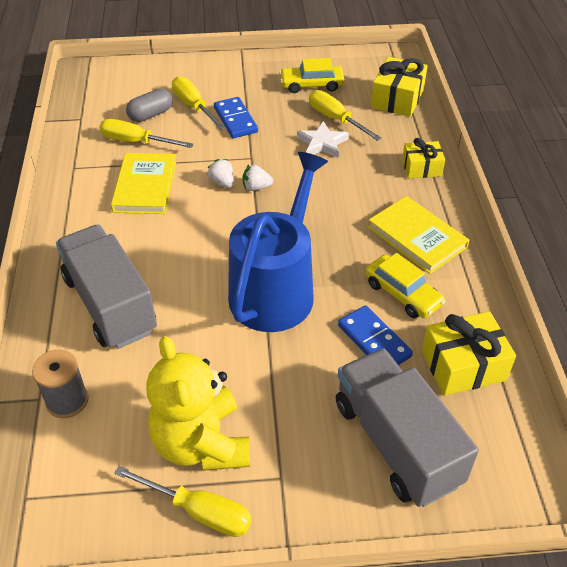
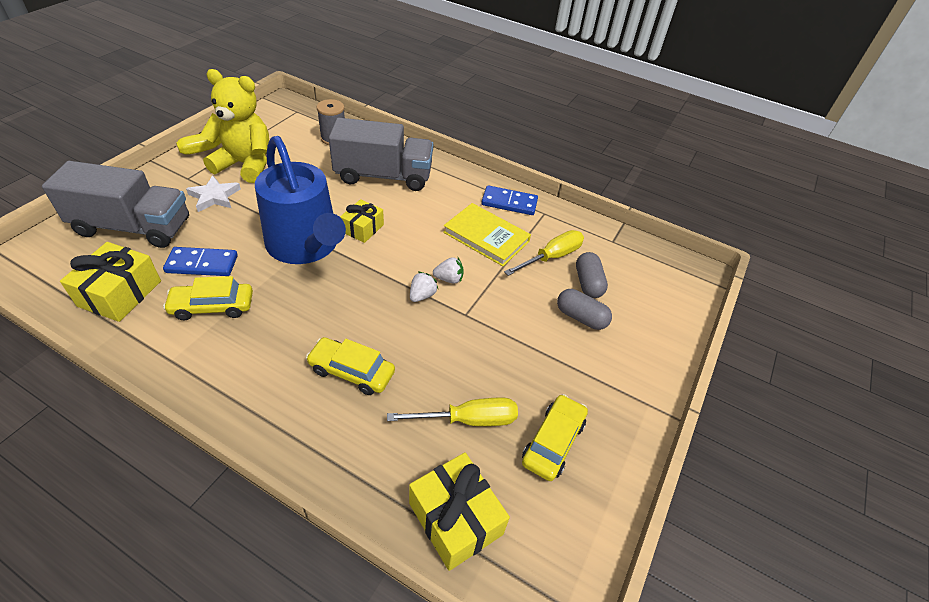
camera: 120 degrees right, 0 degrees up
yellow screwdriver [172,77,226,130] -> grey capsule [557,289,612,330]
blue domino [214,97,258,138] -> blue domino moved to [481,185,538,215]
white star [297,121,349,158] -> white star moved to [186,175,241,212]
yellow book [368,196,469,274] -> none
yellow gift [402,138,445,178] -> yellow gift moved to [340,199,384,243]
none -> yellow car [306,337,395,395]

